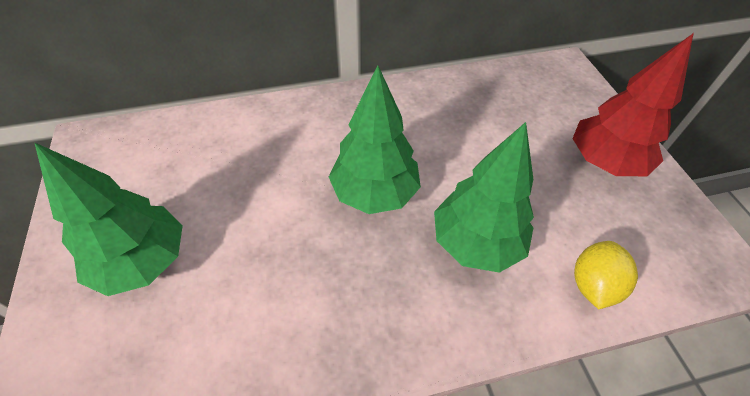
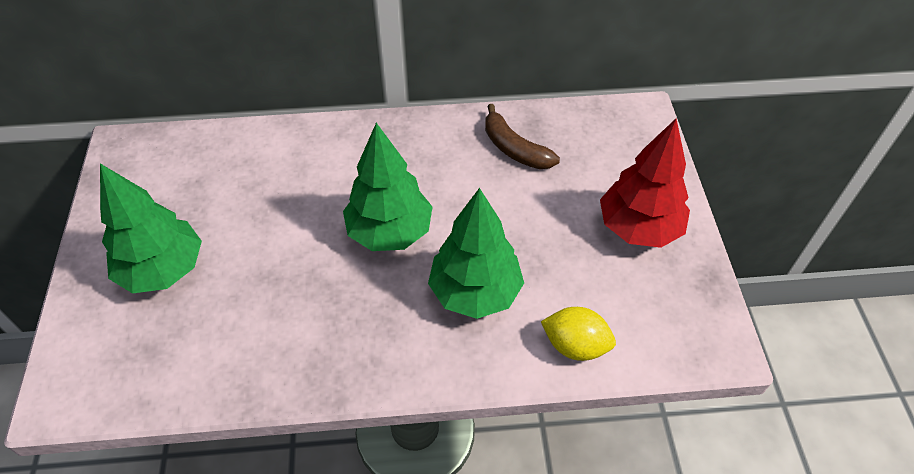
camera: 10 degrees right, 0 degrees up
yellow lemon [574,241,638,309] -> yellow lemon turned 75 degrees clockwise [541,307,616,361]
none -> brown banana [485,104,560,169]

